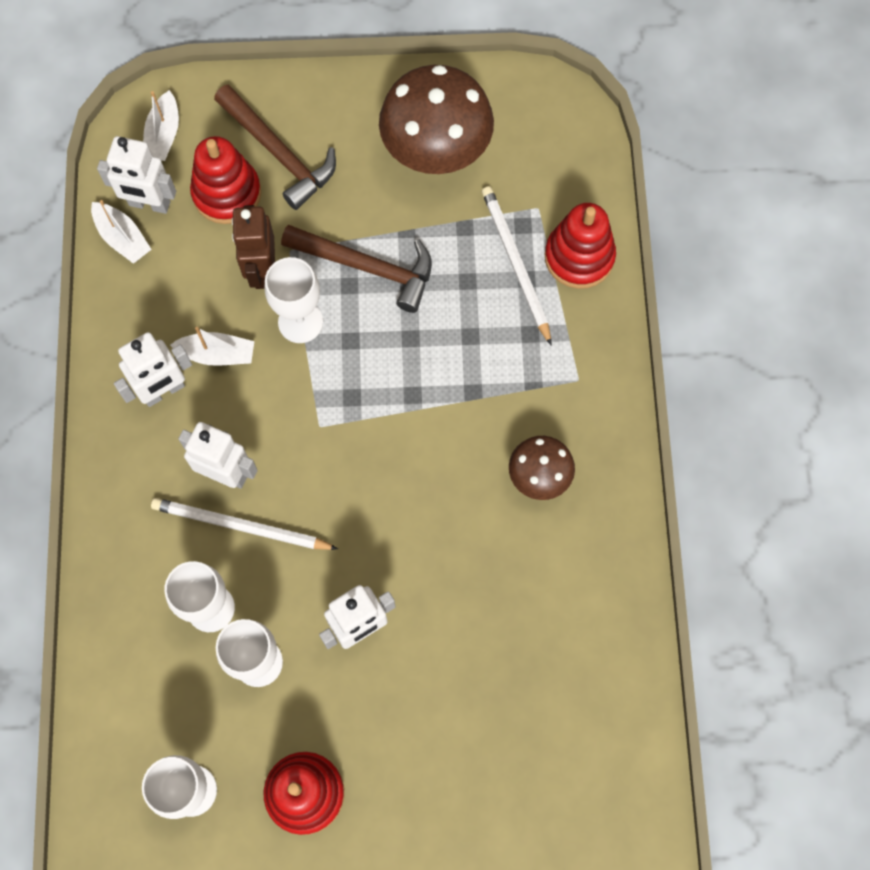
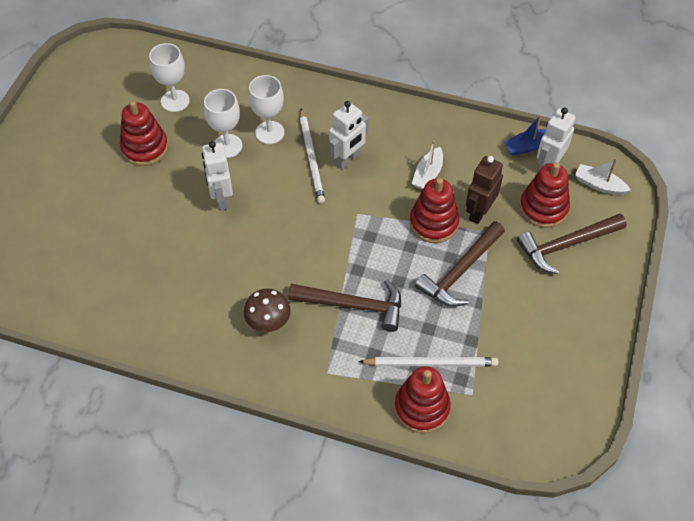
camera: 110 degrees right, 15 degrees down
white boat [91,200,152,264] -> blue boat [504,115,546,156]
white robot [114,332,192,407] -> none
white pencil [151,498,338,550] -> white pencil turned 135 degrees clockwise [300,109,325,204]
brown robot [232,205,275,289] -> brown robot turned 75 degrees counterclockwise [466,156,503,224]
white goblet [264,257,323,343] -> red stacking toy [409,178,460,243]
brown mushroom [379,65,494,174] -> none
none -> brown hammer [288,280,401,332]

